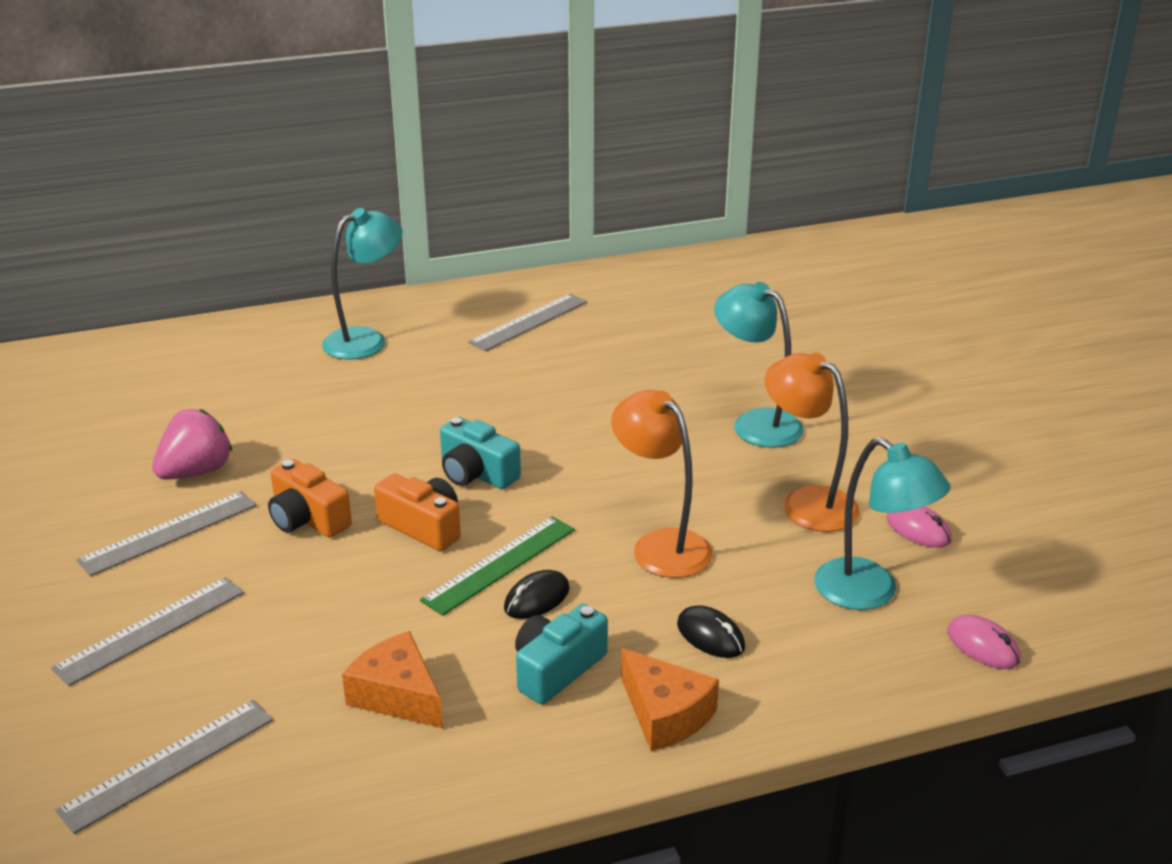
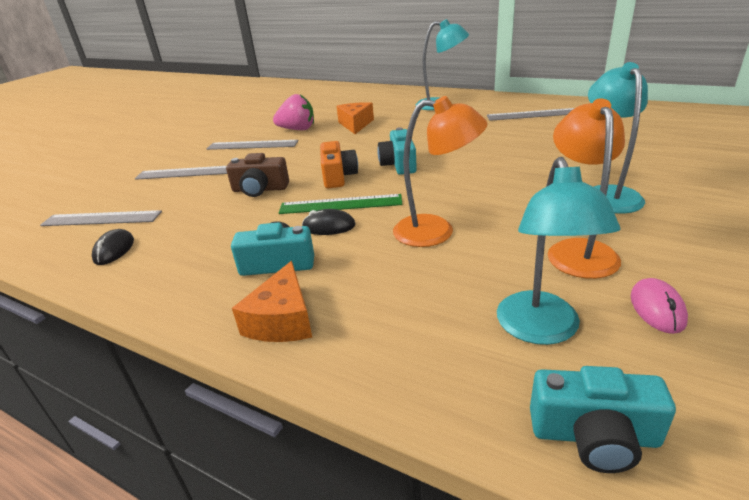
camera: 50 degrees right, 0 degrees up
orange camera [268,459,352,537] -> none
orange cheese [342,631,443,728] -> orange cheese moved to [337,102,374,134]
orange lamp [611,390,713,578] -> orange lamp turned 90 degrees clockwise [393,96,488,247]
black mouse [677,605,745,658] -> black mouse moved to [92,229,134,265]
pink mouse [947,615,1021,669] -> turquoise camera [530,366,676,473]
none -> brown camera [226,153,289,197]

